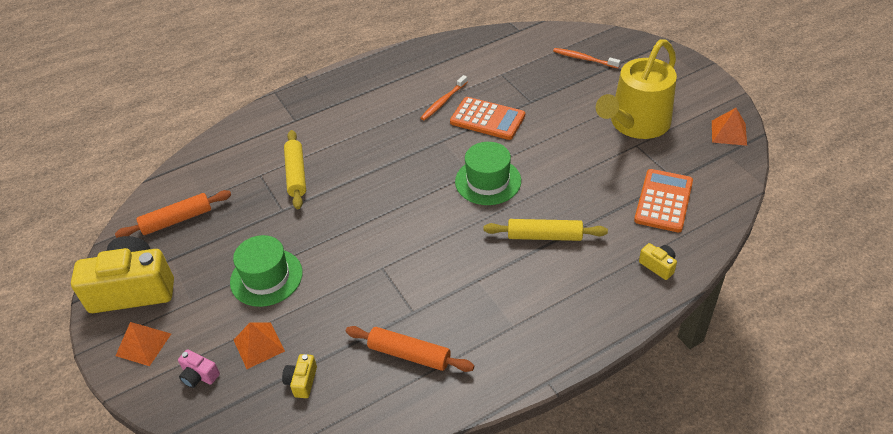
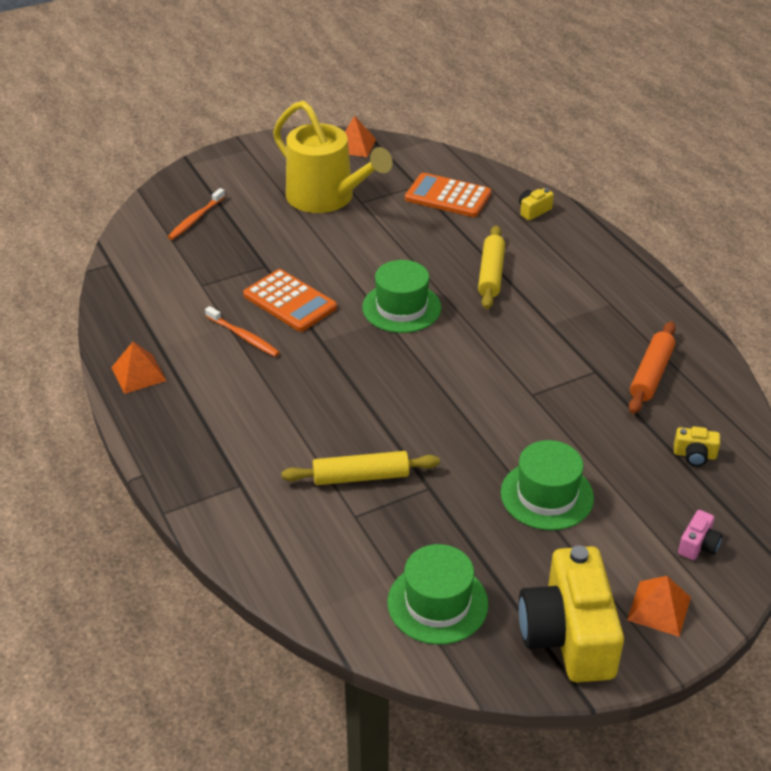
camera: 90 degrees left, 5 degrees down
orange rolling pin [115,190,231,238] -> green hat [387,544,488,645]
orange pyramid [234,322,285,369] -> orange pyramid moved to [111,342,167,394]
orange calculator [450,97,525,140] -> orange calculator turned 105 degrees clockwise [243,269,337,332]

